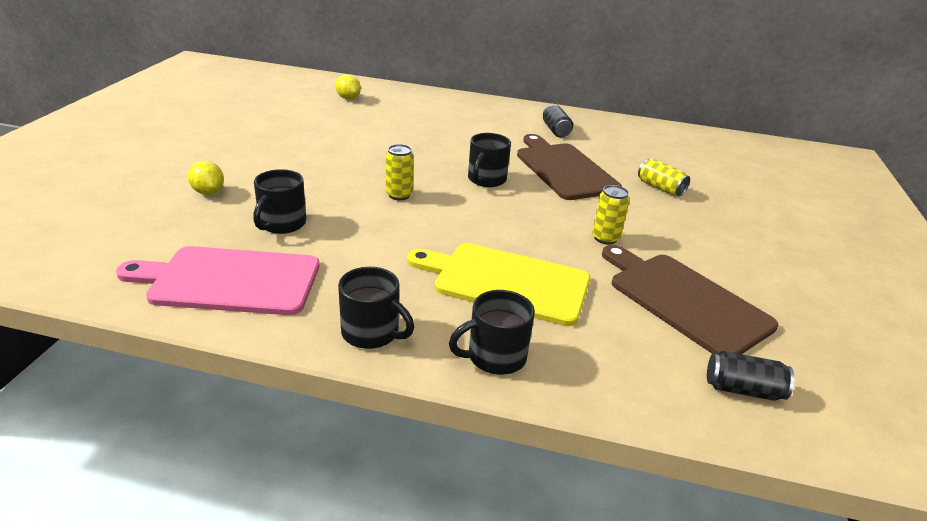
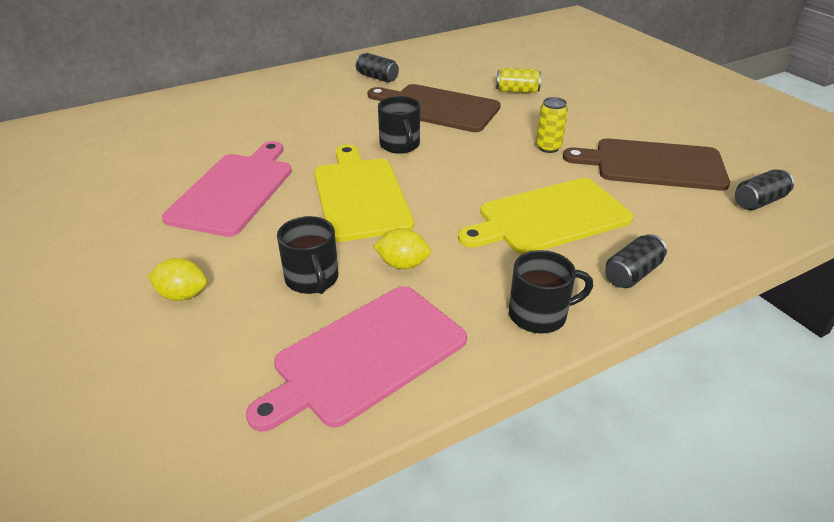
camera: 40 degrees left, 5 degrees up
yellow lemon [335,74,361,99] -> yellow lemon moved to [373,229,431,269]
yellow can [386,144,414,200] -> yellow cutting board [314,145,414,242]
black mug [449,290,535,375] -> black can [605,234,667,288]
none -> pink cutting board [162,141,292,237]

